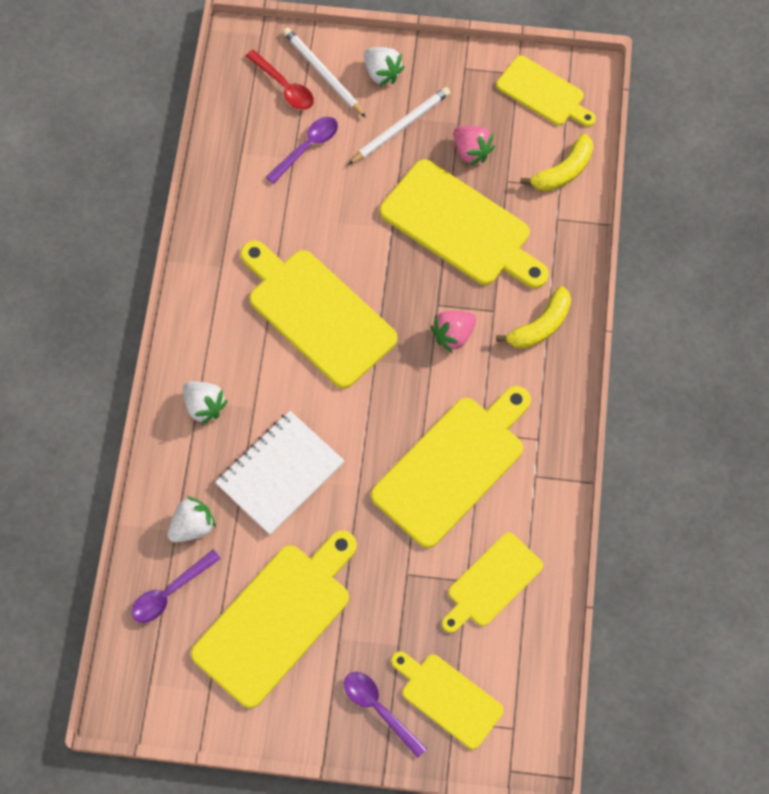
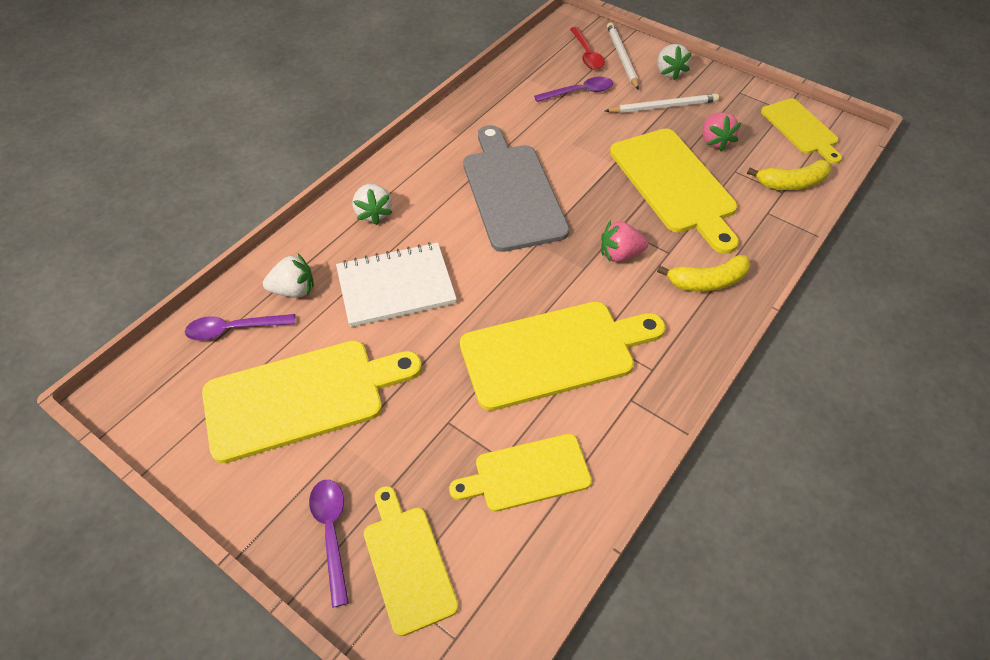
camera: 30 degrees right, 15 degrees down
yellow cutting board [240,240,397,389] -> grey cutting board [463,125,570,252]

